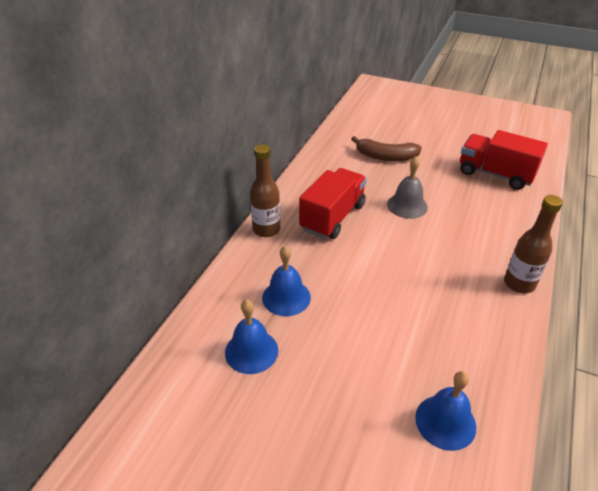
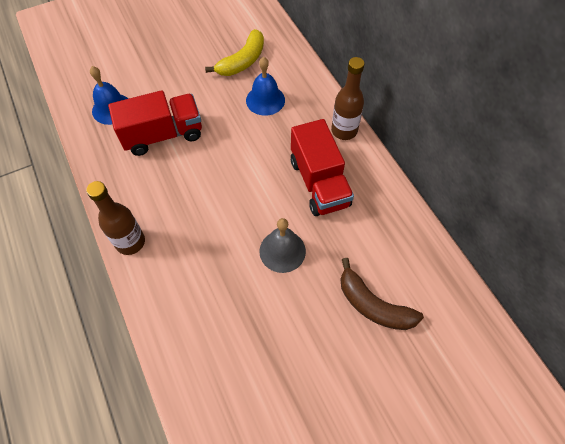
camera: 130 degrees right, 20 degrees up
blue bell [225,300,278,374] -> yellow banana [205,29,264,76]
brown banana [351,136,422,161] -> brown banana turned 105 degrees counterclockwise [341,258,424,330]
red truck [460,130,548,190] -> red truck moved to [108,90,202,156]

